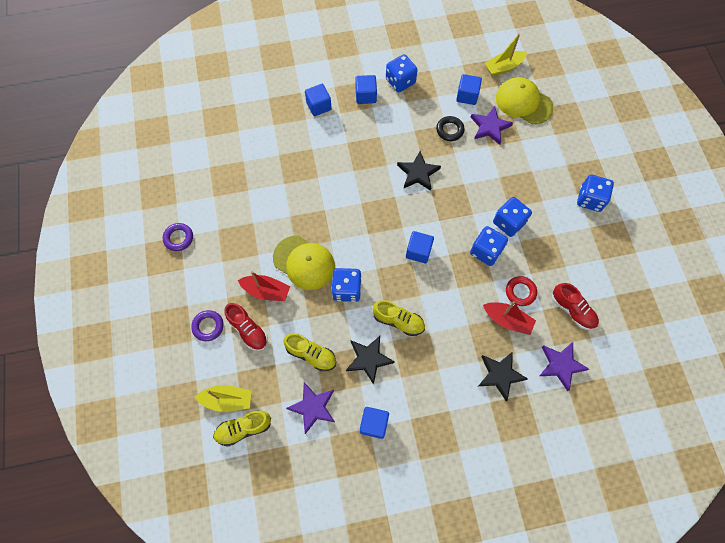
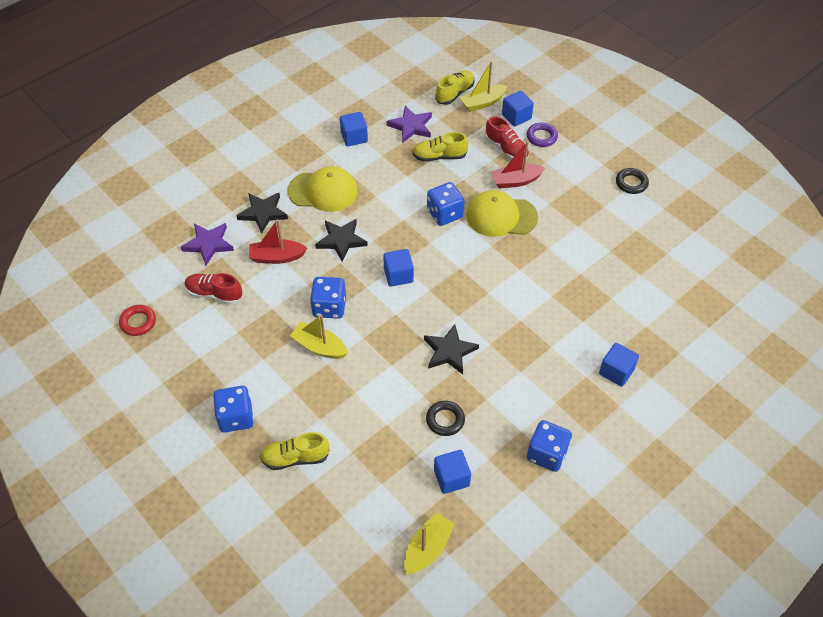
camera: 150 degrees right, 15 degrees down
purple ring [163,223,193,251] -> black ring [616,168,649,194]
red shoe [224,303,268,351] -> red shoe turned 150 degrees counterclockwise [485,116,529,161]
black star [346,336,395,385] -> black star moved to [315,219,368,262]
blue cube [355,75,377,104] -> blue cube moved to [502,91,534,126]
yellow shoe [372,300,425,336] -> yellow shoe moved to [260,432,330,470]
purple star [471,106,513,145] -> none
blue dice [493,197,532,237] -> yellow boat [290,314,348,359]
yellow cap [496,77,553,124] -> yellow cap moved to [287,166,358,212]
red ring [506,276,537,306] -> red ring moved to [119,305,156,336]

